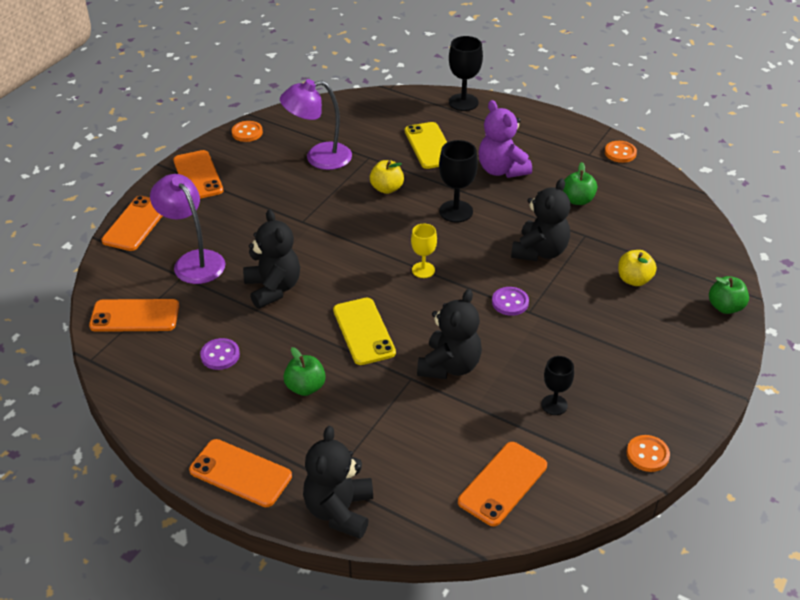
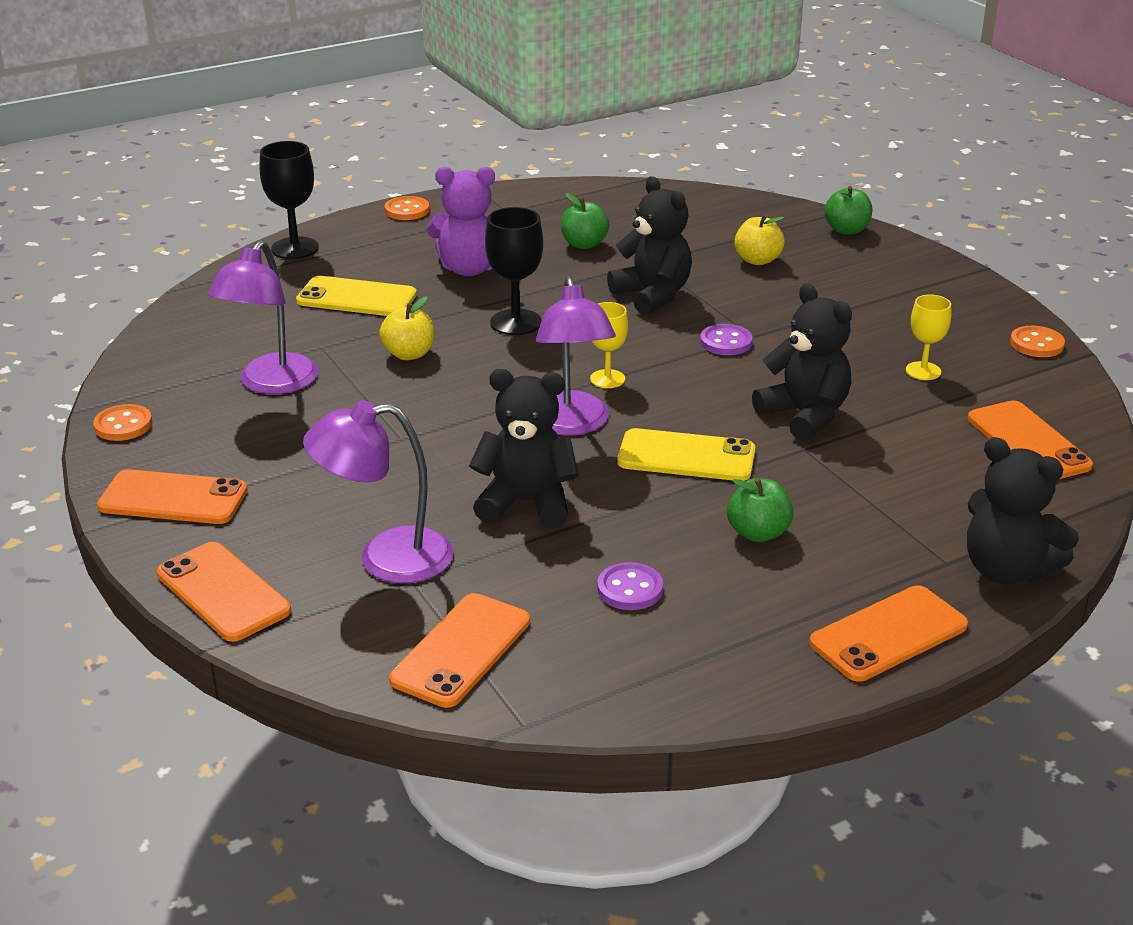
camera: 60 degrees left, 10 degrees down
black goblet [541,356,574,415] -> yellow goblet [906,294,951,380]
orange button [605,141,637,163] -> orange button moved to [384,196,430,220]
none -> purple lamp [536,277,616,436]

